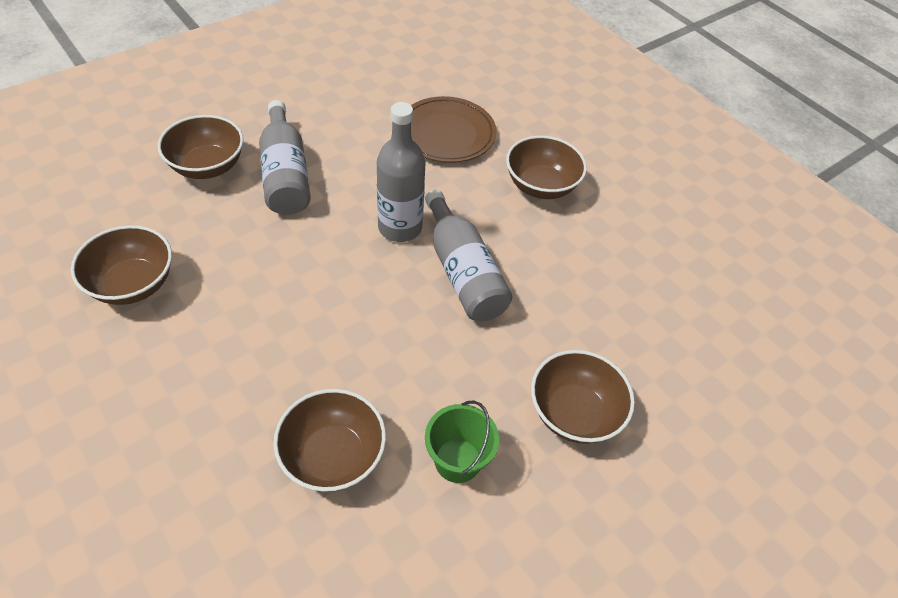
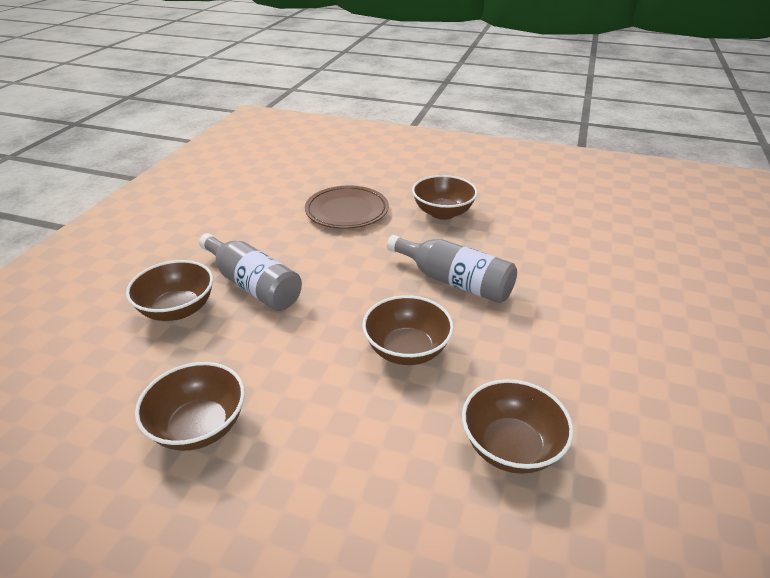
camera: 30 degrees left, 15 degrees down
grey bottle [377,102,426,242] -> none
green bucket [425,401,499,483] -> none
brown bowl [531,350,635,444] -> brown bowl moved to [362,295,454,365]

